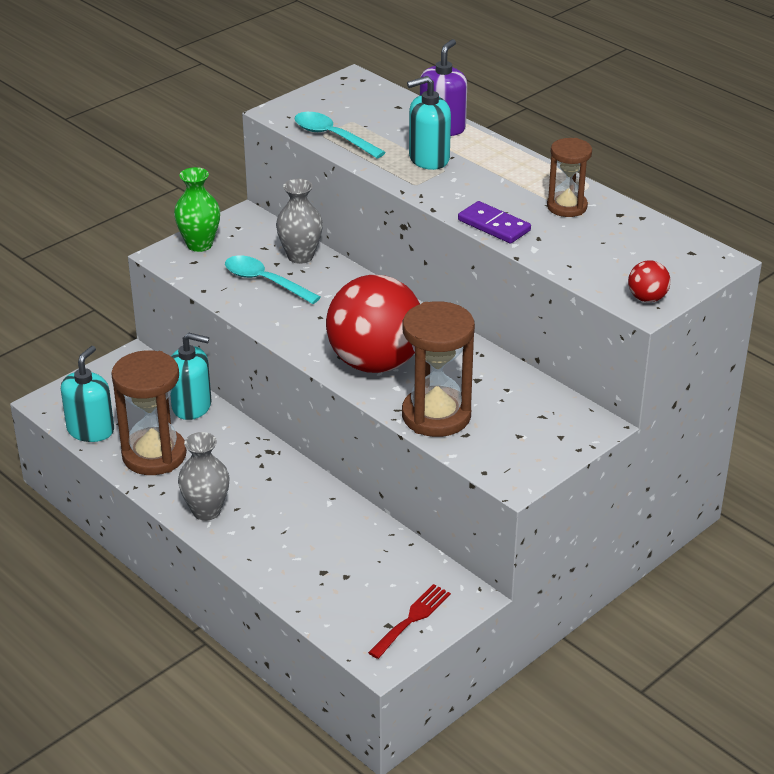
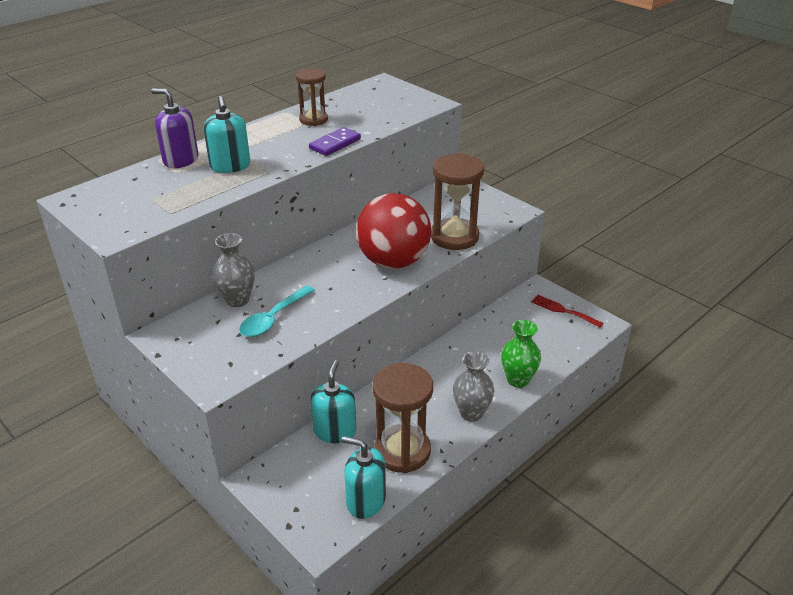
camera: 90 degrees left, 0 degrees up
green vase [174,167,220,252] -> green vase moved to [501,320,541,388]
turquoise spoon [295,112,386,158] -> none
red ball [628,260,671,302] -> none

